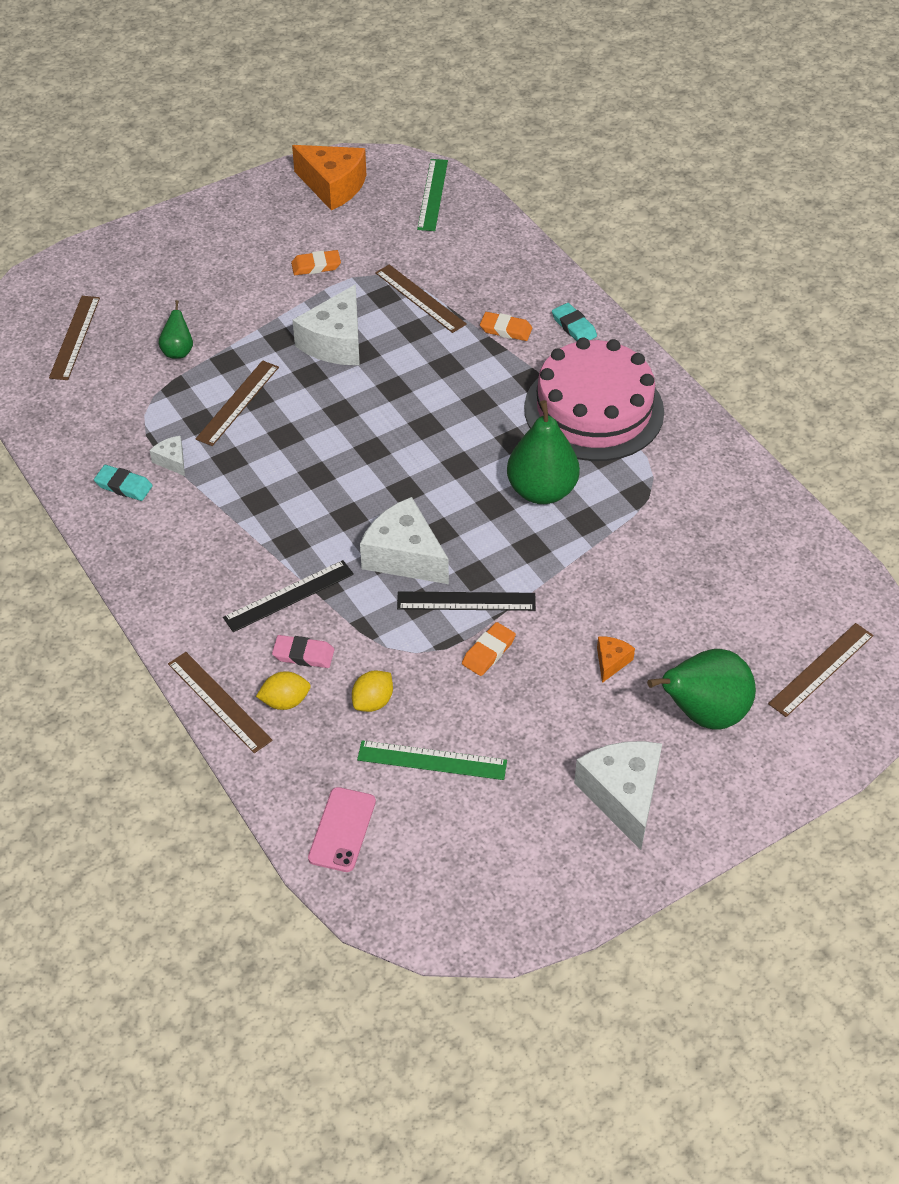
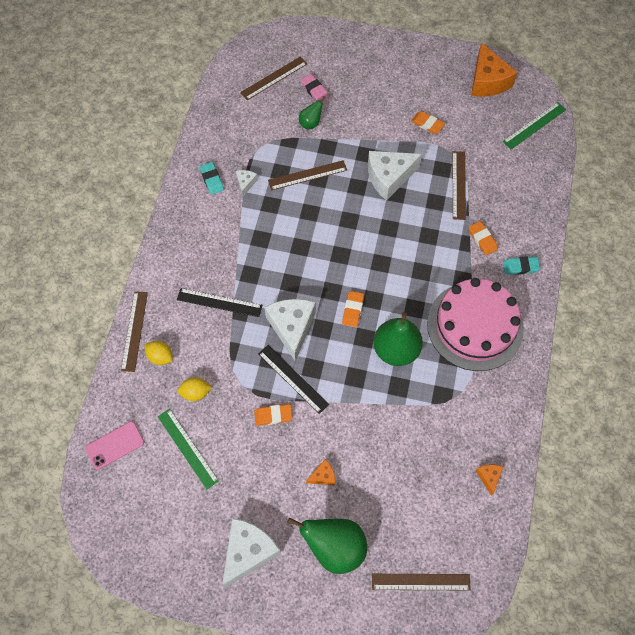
camera: 45 degrees right, 15 degrees up
pink eraser [272,635,334,668] -> pink eraser moved to [301,74,329,101]
turquoise eraser [552,303,597,341] -> turquoise eraser turned 75 degrees clockwise [503,257,540,275]
none -> orange eraser [342,291,364,327]
none -> orange cheese [476,464,503,496]

